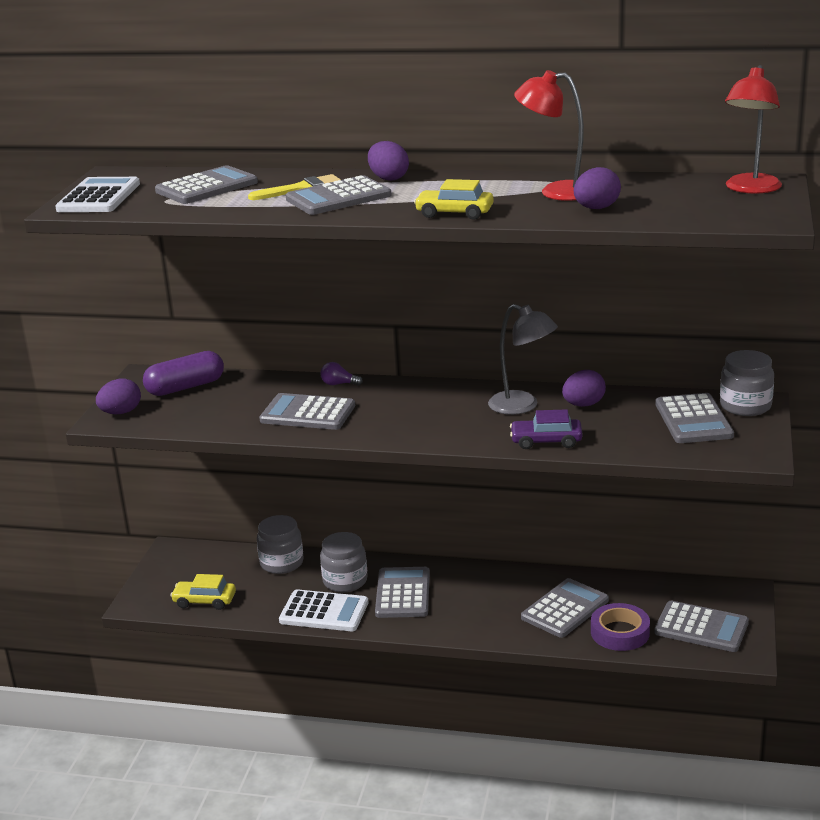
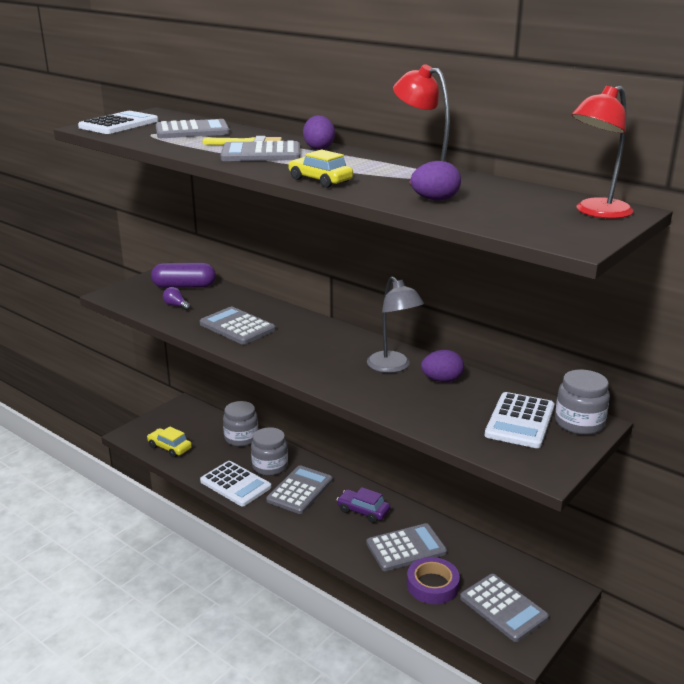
camera: 25 degrees right, 0 degrees up
purple egg [96,378,141,414] -> none
purple light bulb [320,362,363,386] -> purple light bulb moved to [163,287,191,310]
purple car [510,409,582,449] -> purple car moved to [337,487,390,523]
grey calculator [656,393,734,443] -> white calculator [485,392,555,448]

